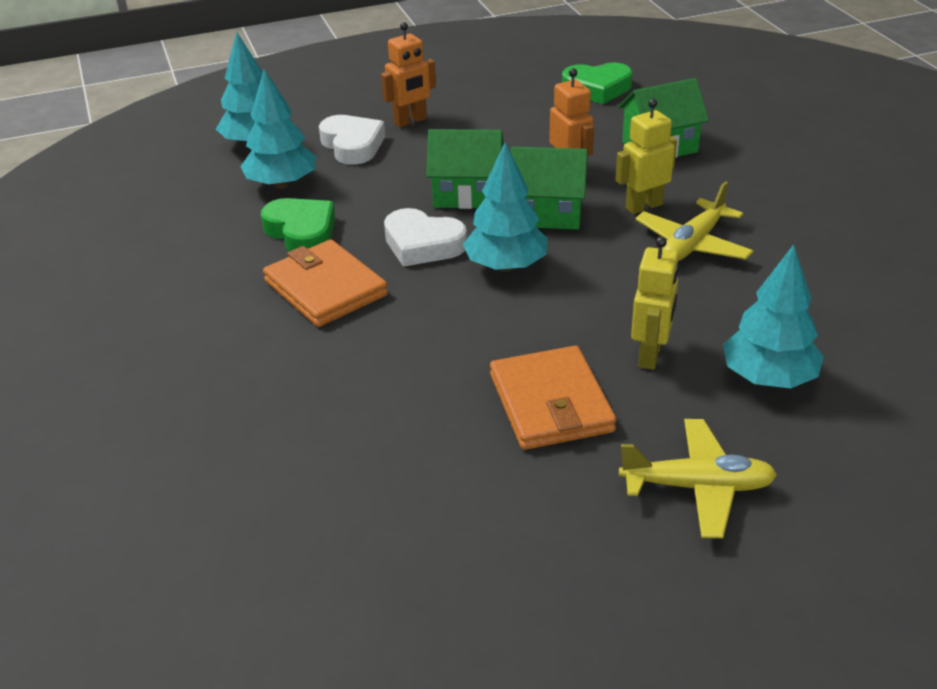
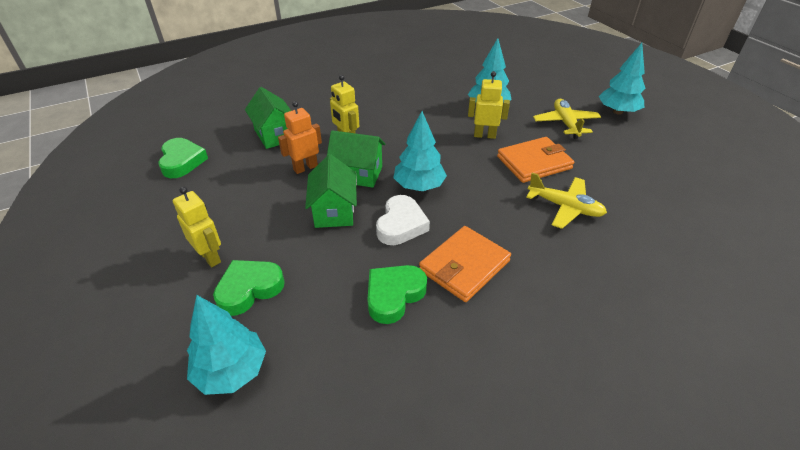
camera: 100 degrees left, 5 degrees up
turquoise tree [240,69,316,189] -> turquoise tree moved to [599,43,645,115]
white heart [319,115,385,165] -> green heart [213,260,285,316]
orange robot [381,22,436,127] -> yellow robot [173,187,221,267]
green house [510,146,588,230] -> green house turned 75 degrees counterclockwise [327,130,385,188]
yellow plane [635,181,753,261] -> yellow plane moved to [526,173,607,229]

